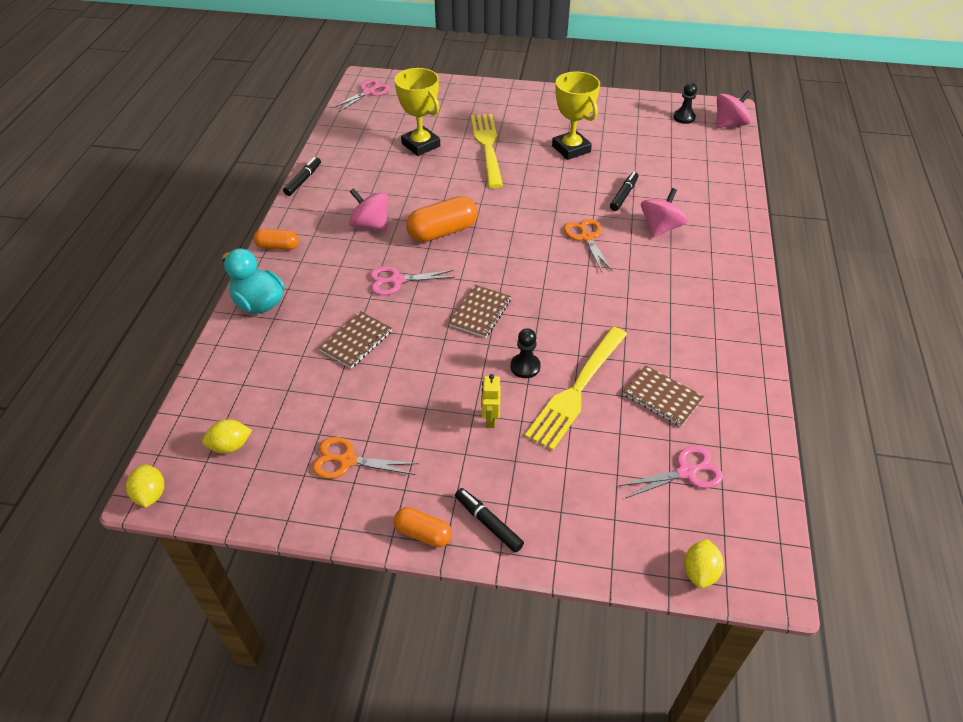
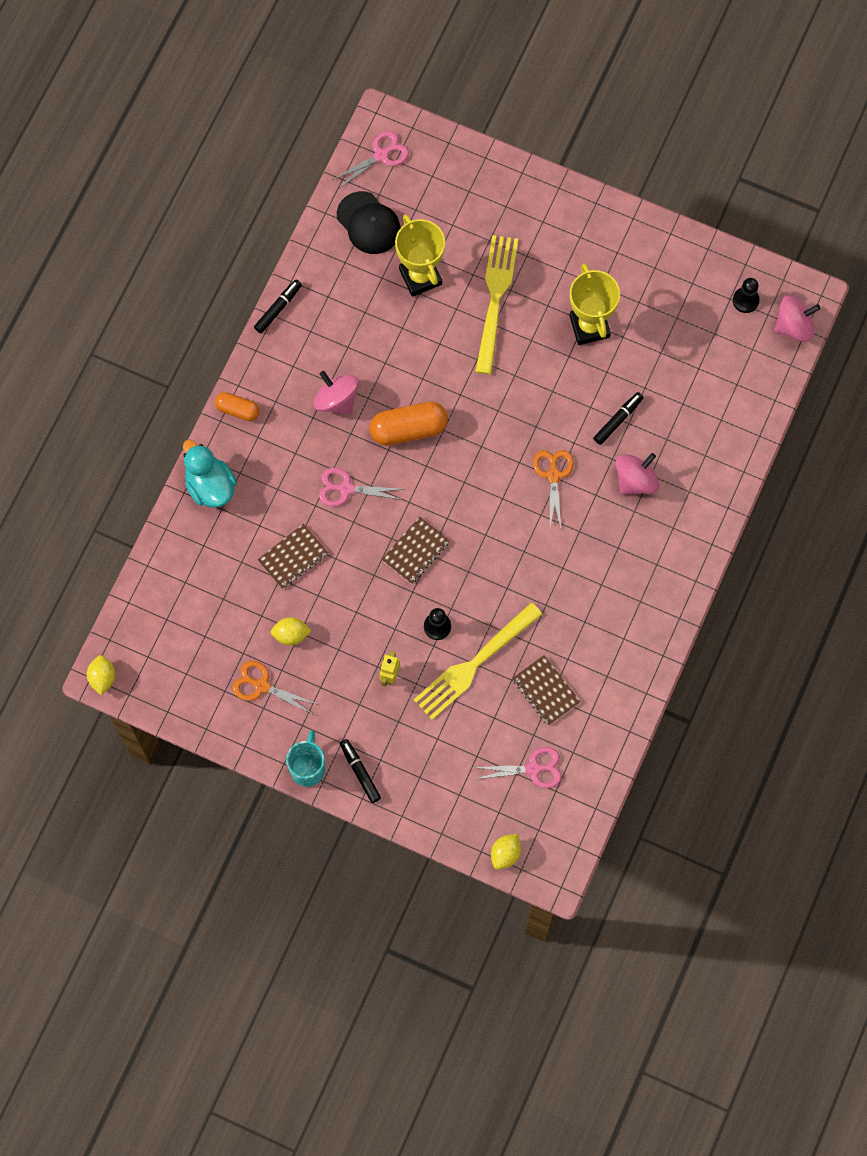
camera: 15 degrees right, 25 degrees up
yellow lemon [202,419,252,454] -> yellow lemon moved to [271,617,312,645]
orange capsule [394,507,452,547] -> turquoise mug [286,730,325,787]
none -> black cap [337,191,401,254]

